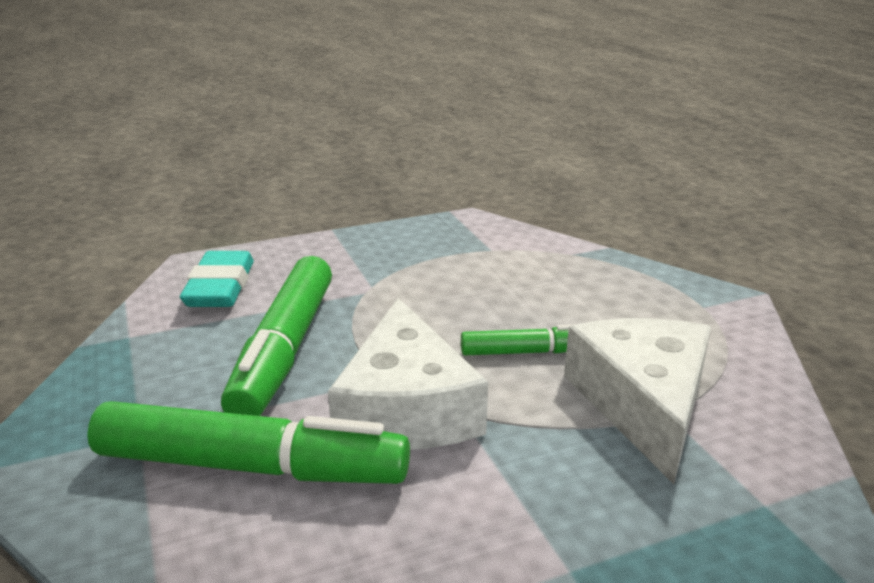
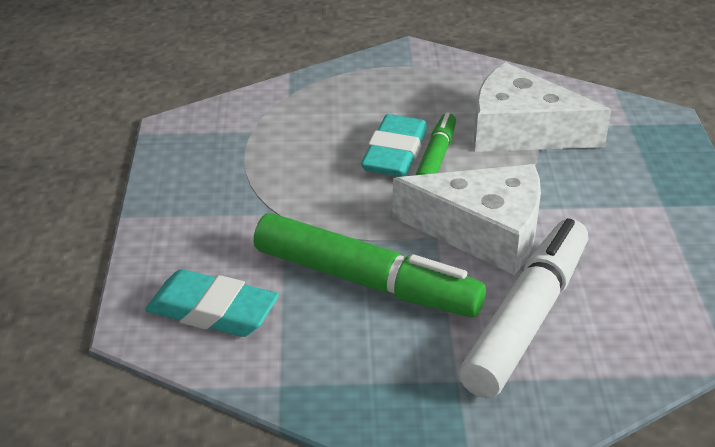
camera: 70 degrees left, 10 degrees up
green marker [87,401,410,484] -> white marker [459,218,588,398]
none -> turquoise eraser [361,114,428,177]

